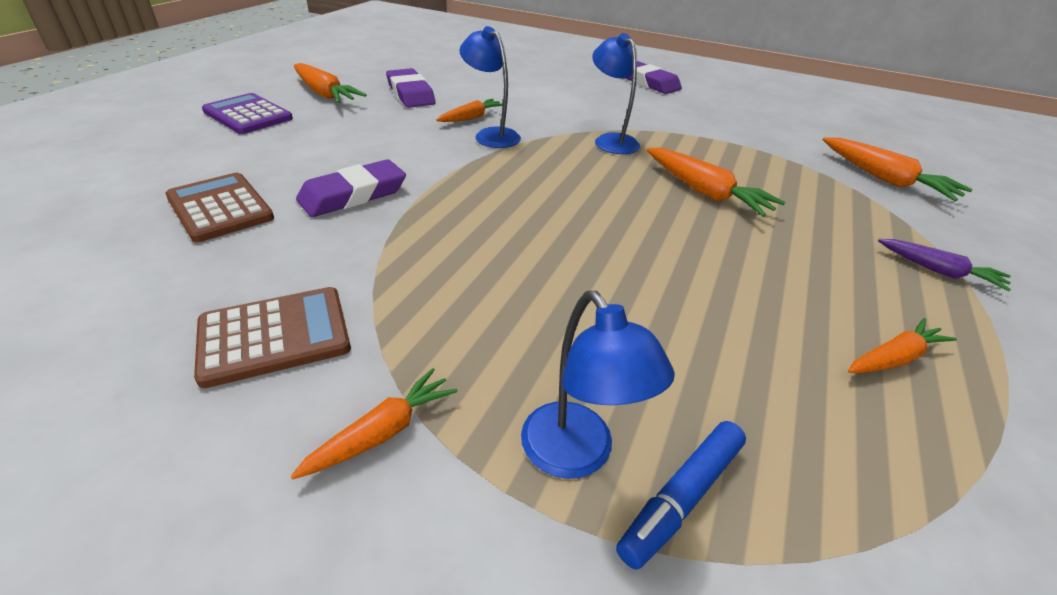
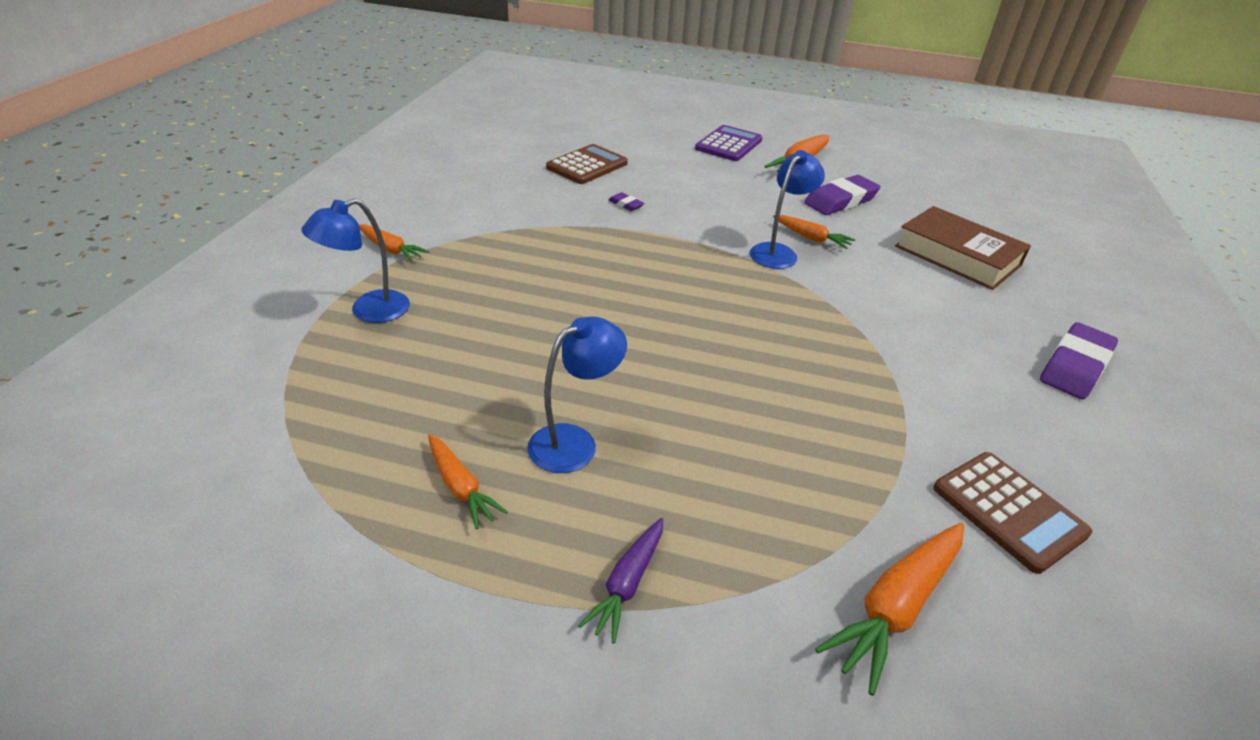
camera: 80 degrees right, 0 degrees up
brown calculator [194,287,351,388] -> brown calculator moved to [933,452,1092,574]
purple eraser [296,159,406,217] -> purple eraser [609,192,644,211], size x0.45
blue lamp [592,33,640,154] -> blue lamp moved to [527,316,627,473]
blue marker [616,421,746,570] -> none
orange carrot [647,148,786,217] -> none
none -> brown book [895,206,1031,290]

